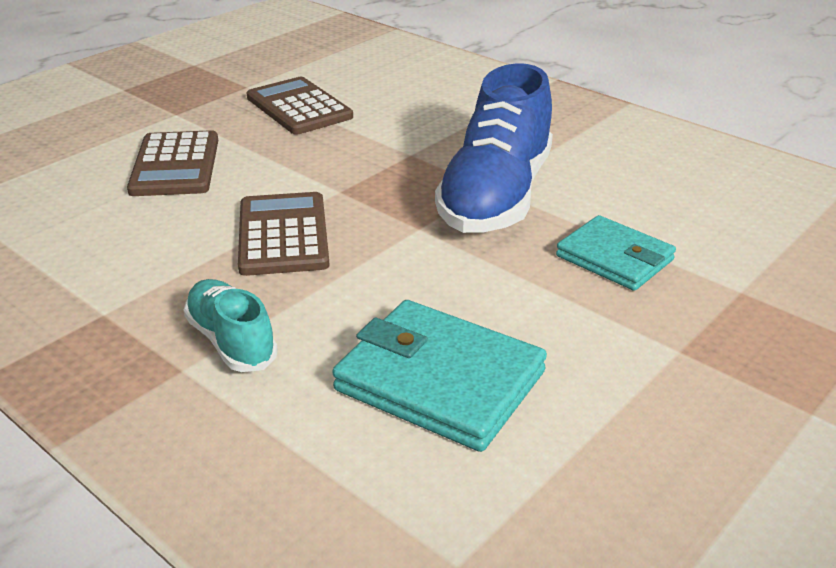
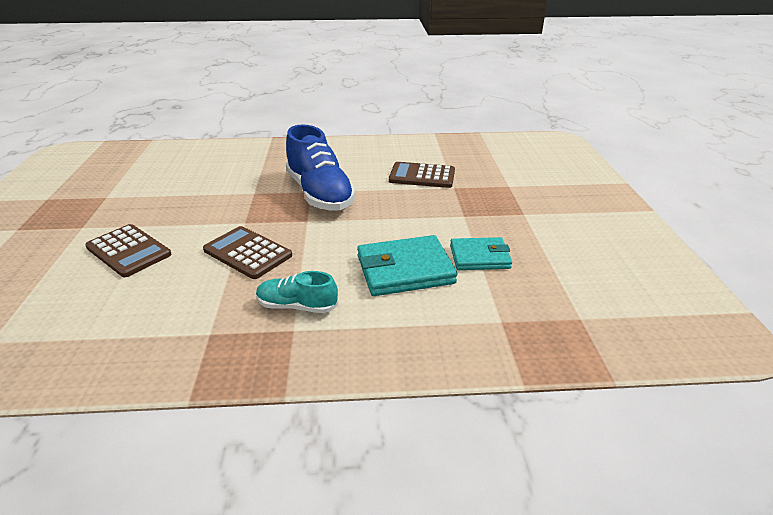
camera: 45 degrees left, 0 degrees up
brown calculator [247,77,353,135] -> brown calculator moved to [389,162,455,188]
turquoise wallet [556,215,676,291] -> turquoise wallet moved to [450,237,512,270]

